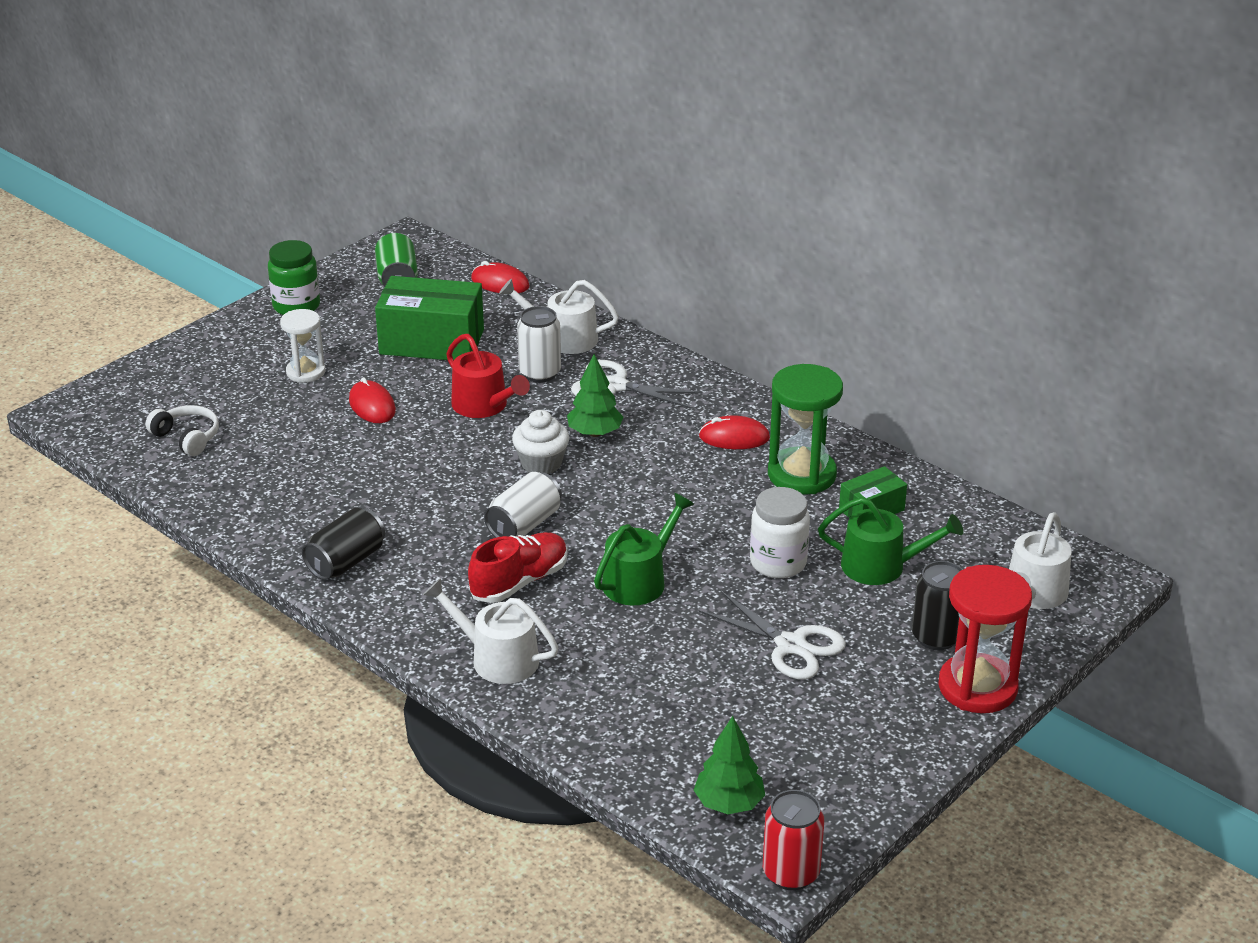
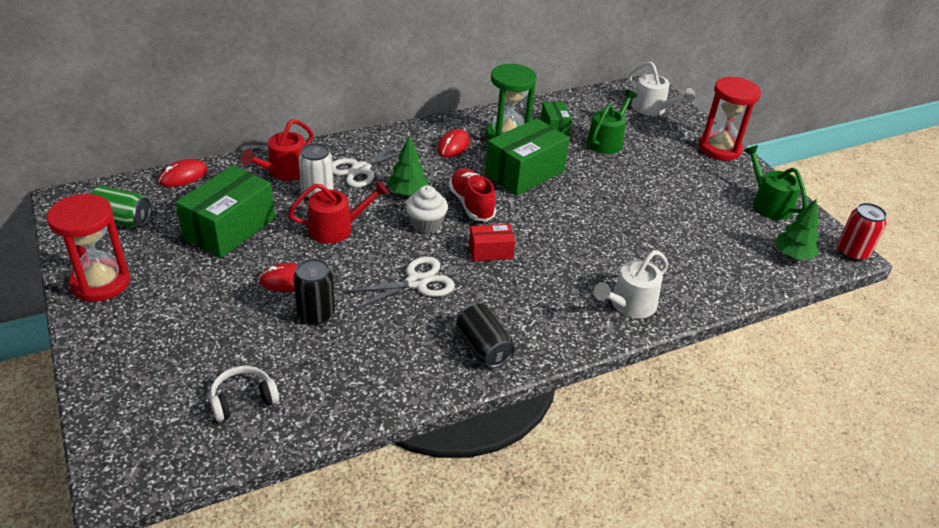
camera: 70 degrees left, 5 degrees up
green jar [268,240,320,315] -> red hourglass [47,194,130,302]
white hourglass [280,309,325,383] -> none
red shoe [468,532,568,603] -> red shoe moved to [449,168,496,221]
white can [484,472,562,538] -> red box [469,224,515,262]
white watering can [499,279,619,354] -> red watering can [241,119,313,181]
green watering can [594,493,694,605] -> green watering can moved to [744,145,807,220]
white scissors [699,591,846,680] -> white scissors moved to [343,257,455,311]
white jar [750,487,810,578] -> none
black can [912,561,963,650] -> black can moved to [293,258,335,325]
none -> green box [485,118,570,196]

